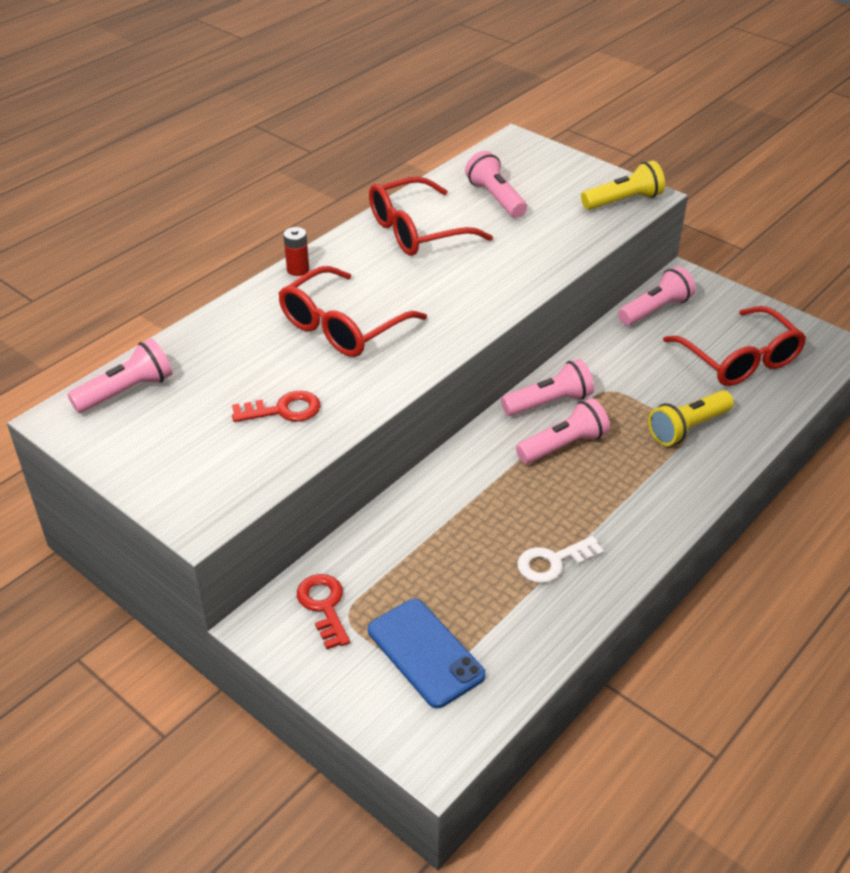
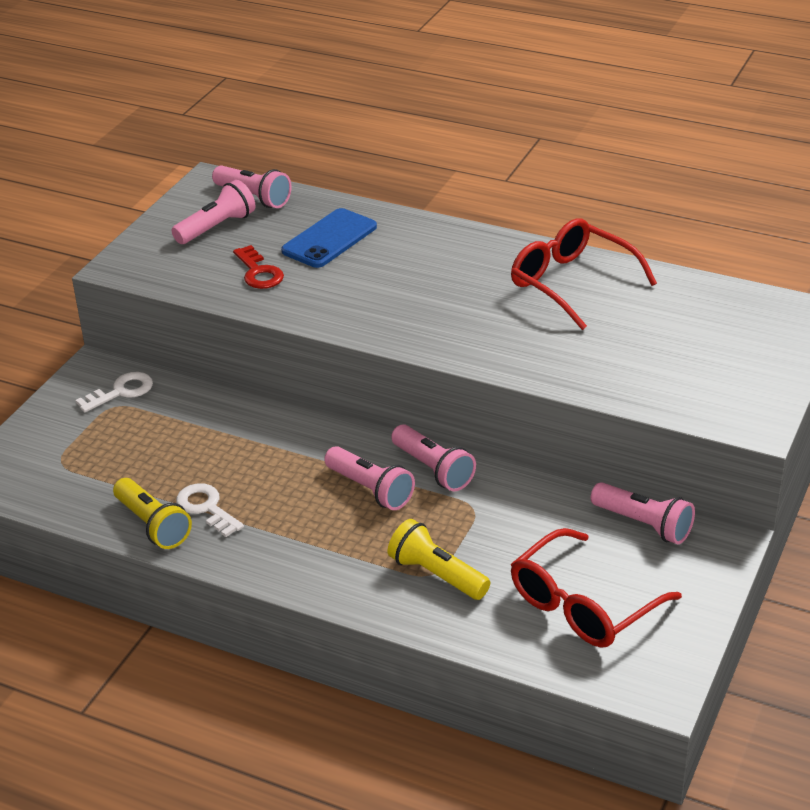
camera: 75 degrees right, 5 degrees down
red glasses [279,266,427,357] -> none
red battery [283,227,309,276] -> none
red key [297,574,350,649] -> white key [75,372,153,412]
blue phone [368,599,485,708] -> blue phone moved to [281,208,377,268]
pink flashlight [465,151,527,218] -> pink flashlight moved to [172,180,256,244]
yellow flashlight [581,160,665,210] -> yellow flashlight moved to [113,478,192,549]

